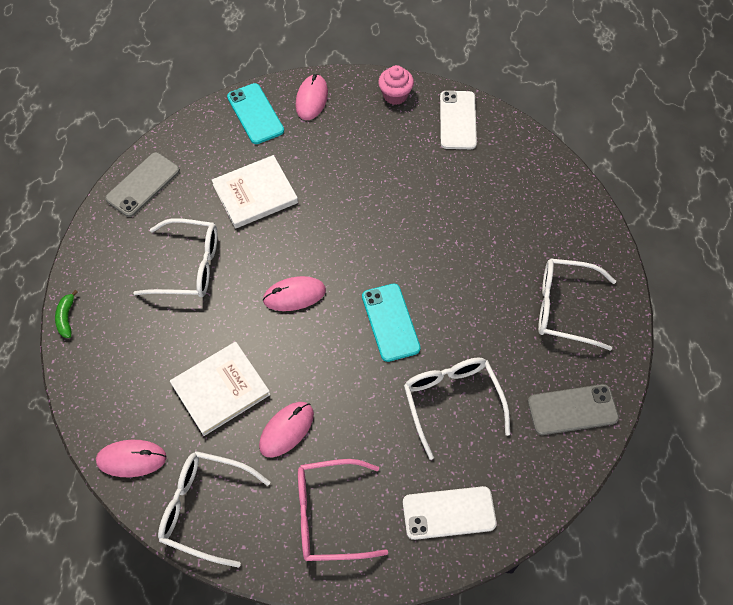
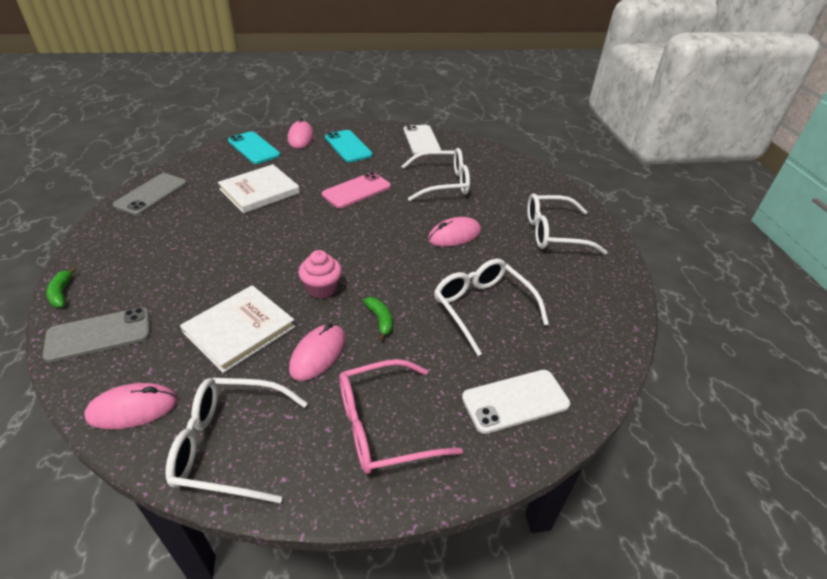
camera: 15 degrees left, 20 degrees down
white glasses [133,218,217,297] -> white glasses moved to [402,148,470,201]
pink mouse [263,276,326,311] -> pink mouse moved to [428,217,481,247]
turquoise phone [362,284,421,362] -> turquoise phone moved to [325,130,373,162]
pink cupcake [378,65,414,105] -> pink cupcake moved to [298,250,342,299]
grey phone [528,384,619,435] -> grey phone moved to [43,307,150,363]
none -> pink phone [322,172,391,208]
none -> green banana [364,297,392,340]

